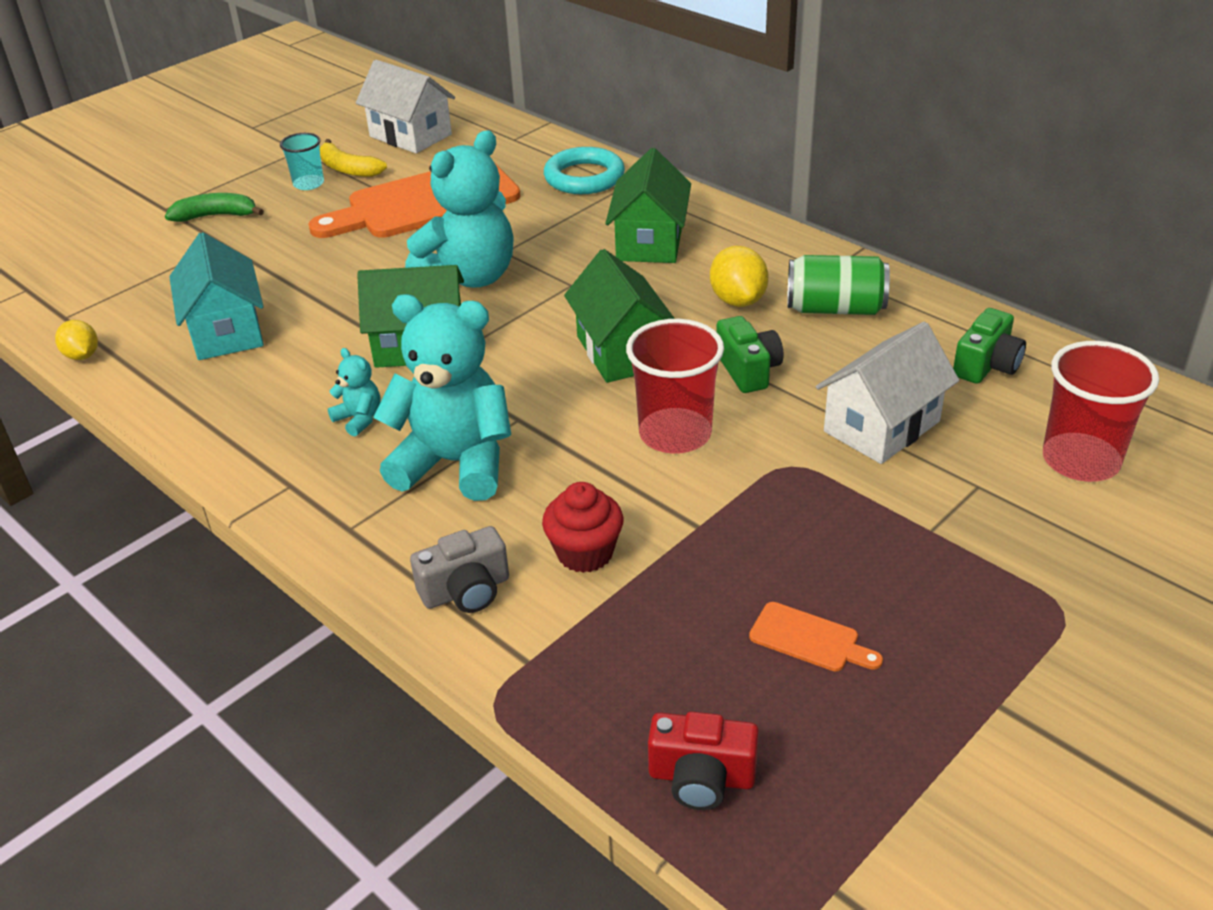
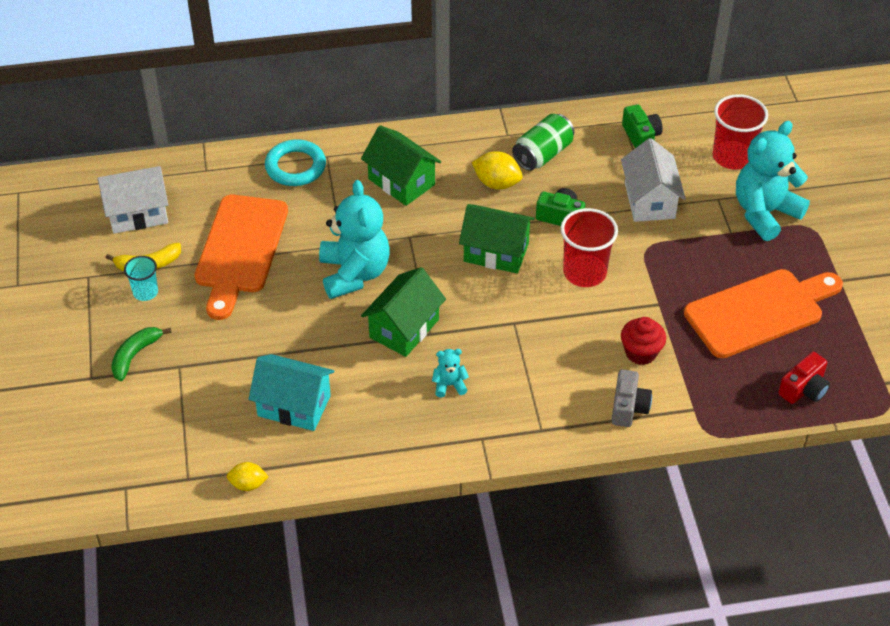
camera: 55 degrees left, 10 degrees up
turquoise teddy bear [373,294,511,501] -> turquoise teddy bear moved to [736,121,810,241]
orange cutting board [749,602,883,672] -> orange cutting board [684,269,843,358], size x2.49

